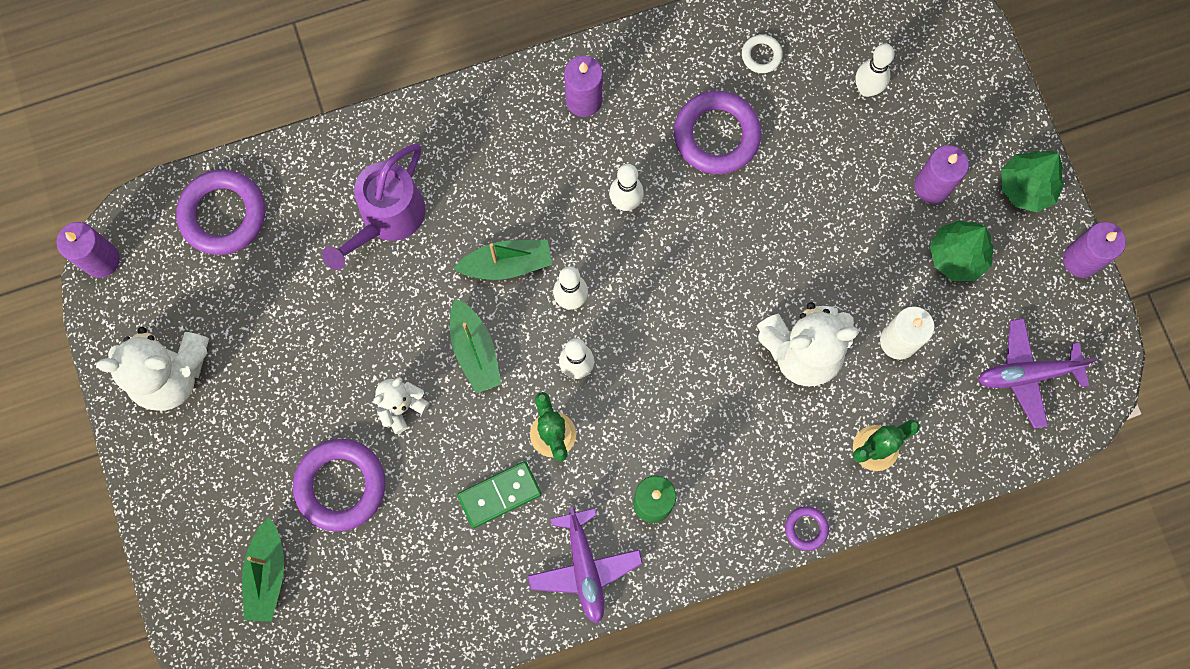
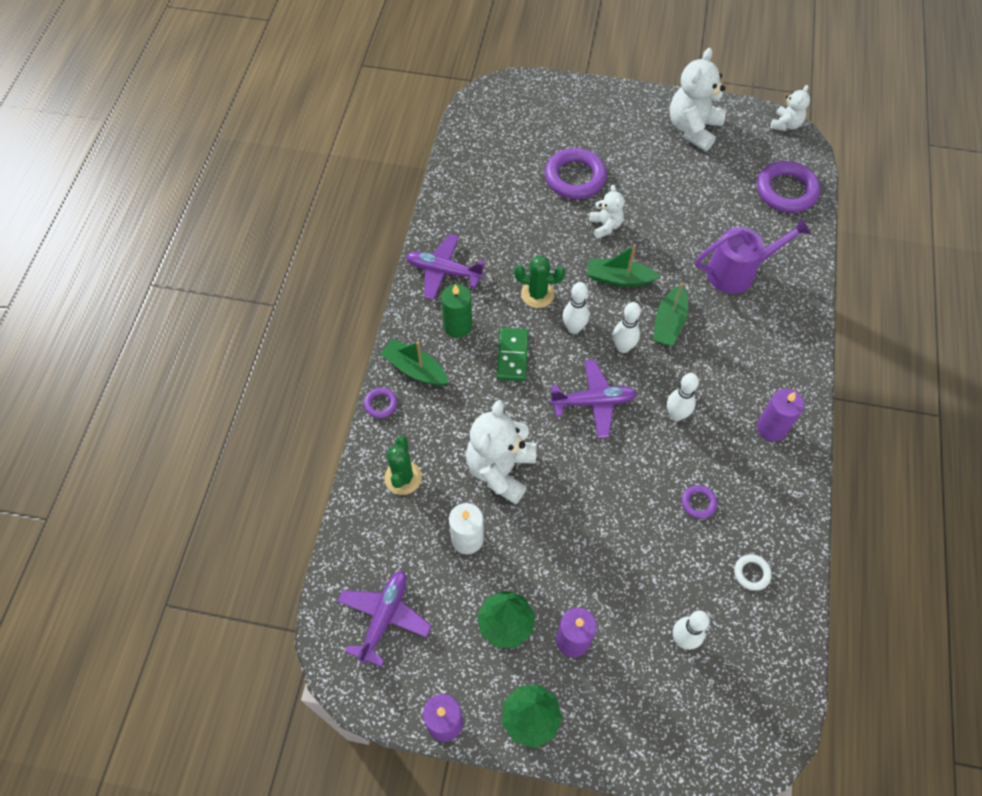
camera: 120 degrees right, 15 degrees down
purple candle [56,222,120,278] -> white teddy bear [770,85,810,131]
green boat [242,517,284,622] -> green boat moved to [380,339,449,386]
purple watering can [322,144,425,270] -> purple watering can turned 105 degrees clockwise [696,218,811,294]
green domino [457,461,542,528] -> green domino moved to [497,328,529,381]
purple ring [674,91,761,174] -> purple ring [681,485,717,519], size x0.47
none -> purple plane [550,360,637,438]

